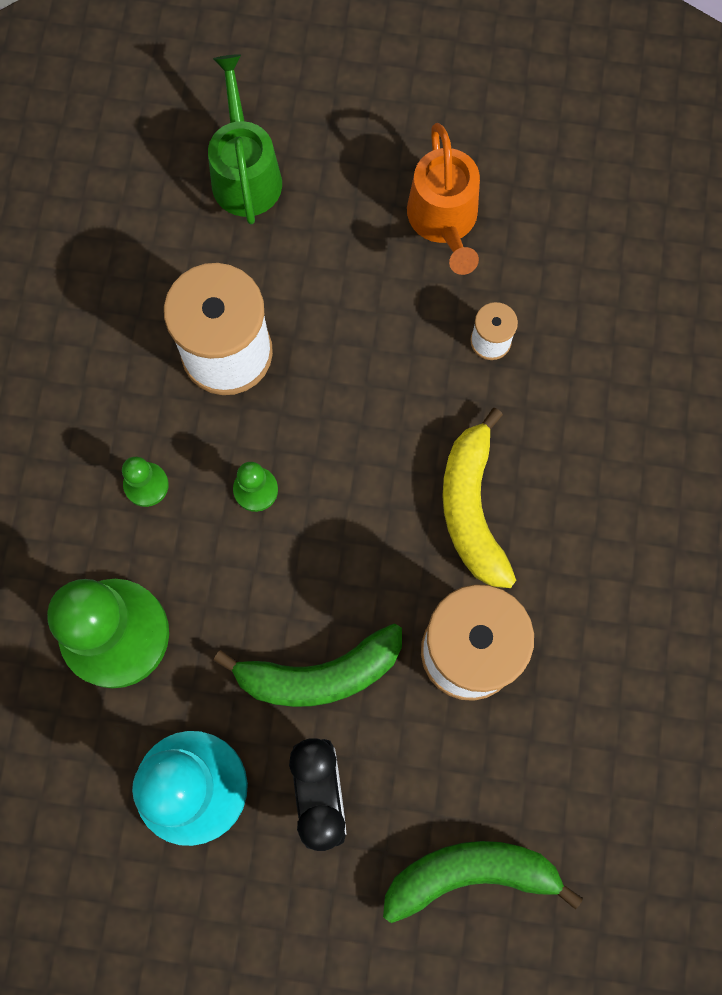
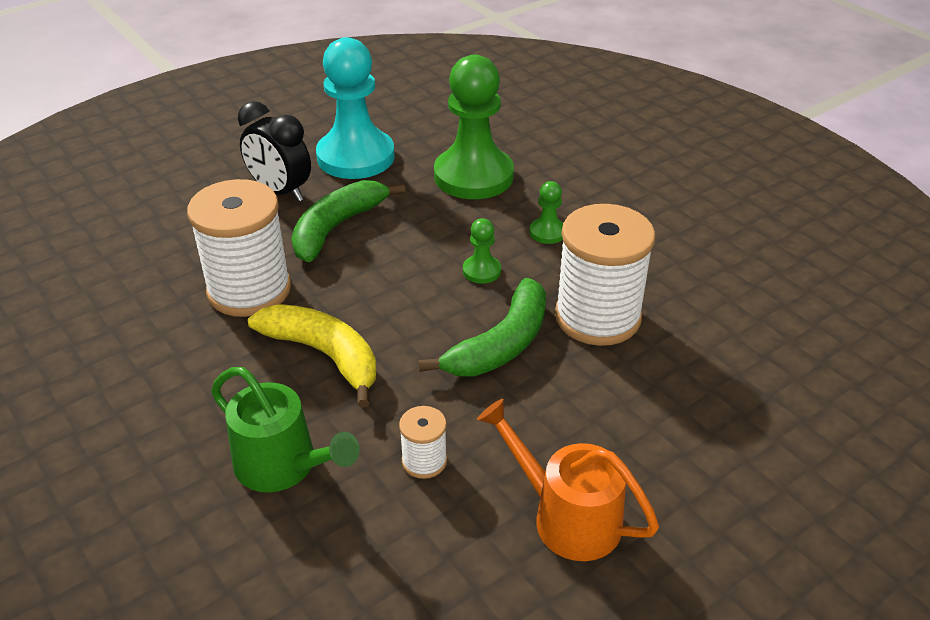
camera: 135 degrees right, 35 degrees down
green watering can [208,54,282,225] -> green watering can moved to [211,367,360,492]
green banana [383,841,583,923] -> green banana moved to [418,278,546,377]

